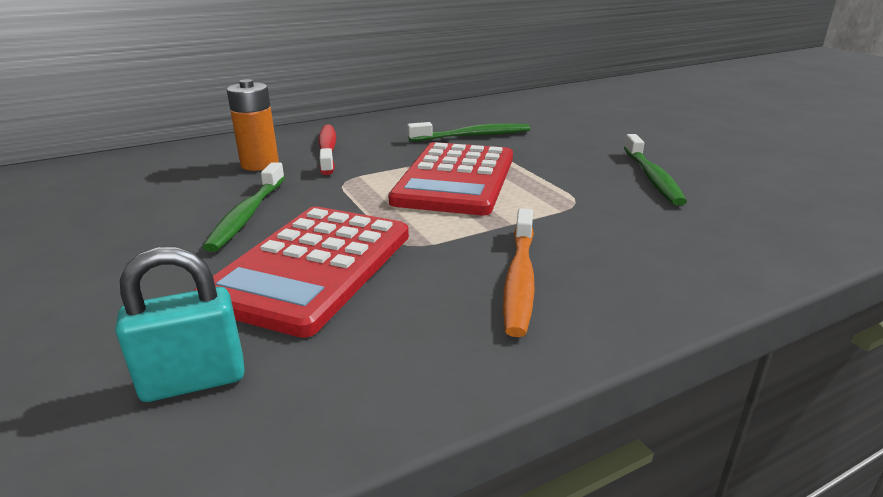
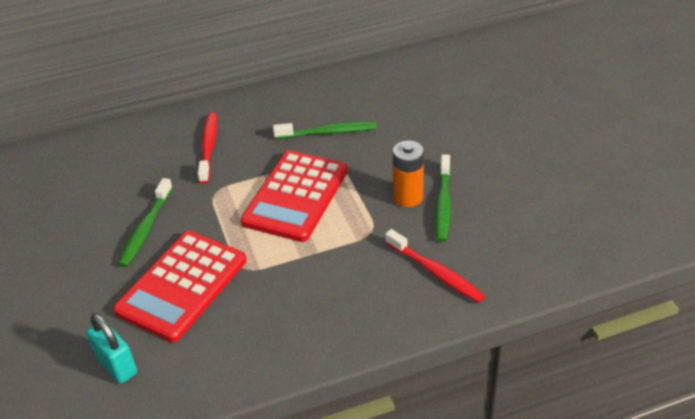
camera: 10 degrees right, 15 degrees up
turquoise padlock [115,247,245,402] -> turquoise padlock turned 60 degrees clockwise [86,313,137,384]
orange battery [227,79,279,171] -> orange battery moved to [393,141,424,207]
orange toothbrush [503,208,535,337] -> none
none -> red toothbrush [385,229,485,303]

